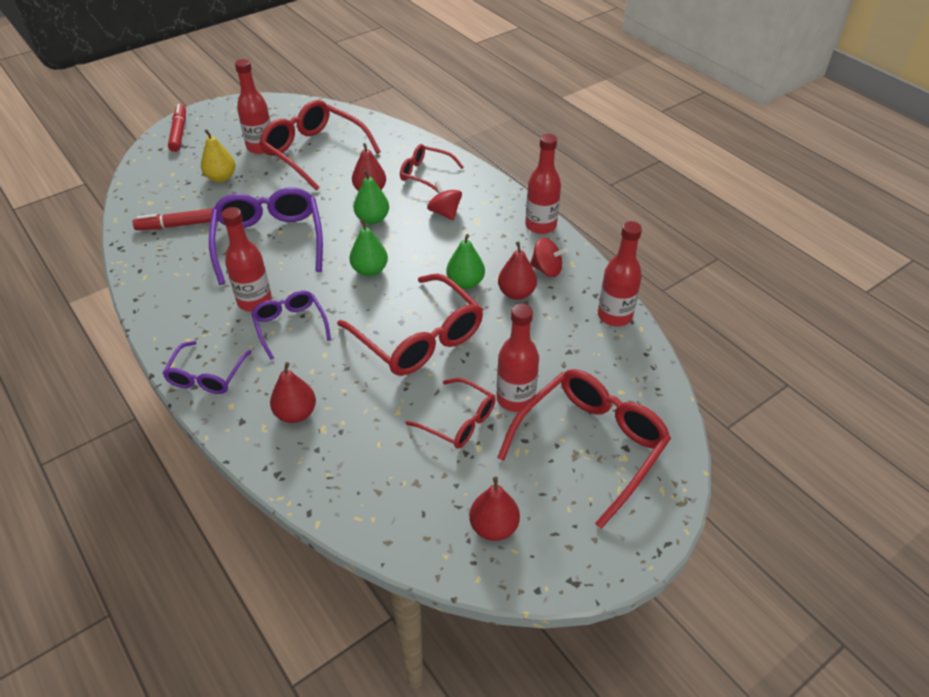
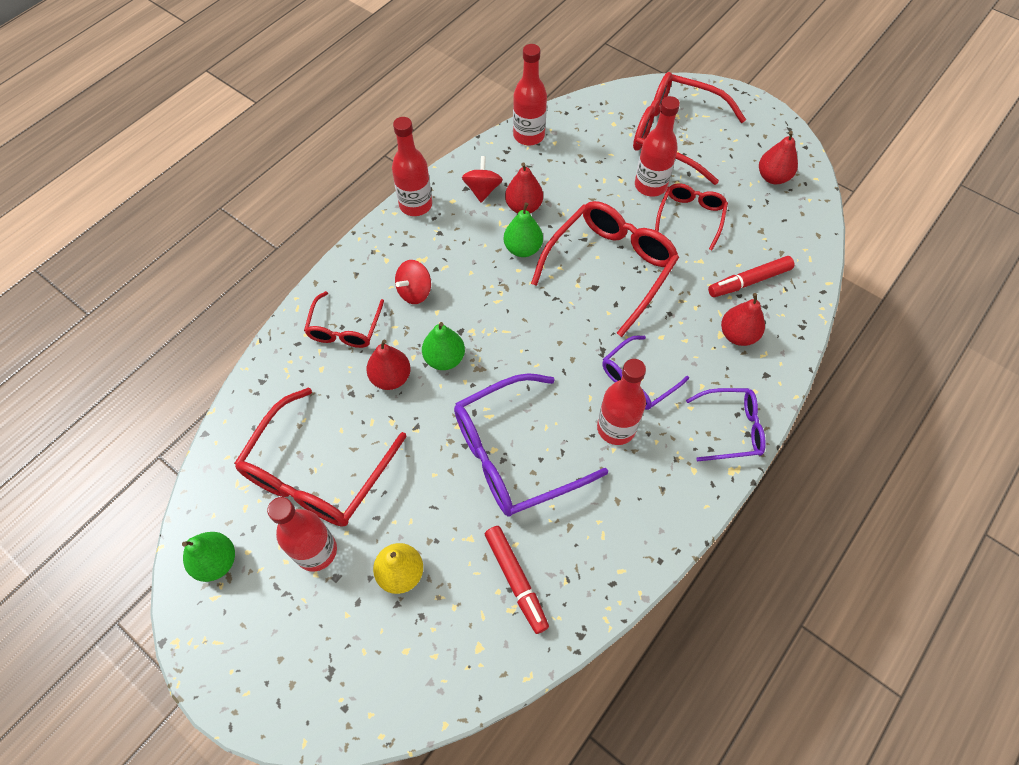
camera: 105 degrees left, 15 degrees up
red marker [168,104,186,152] -> red marker moved to [708,256,794,297]
green pear [349,219,388,276] -> green pear moved to [182,532,235,582]

